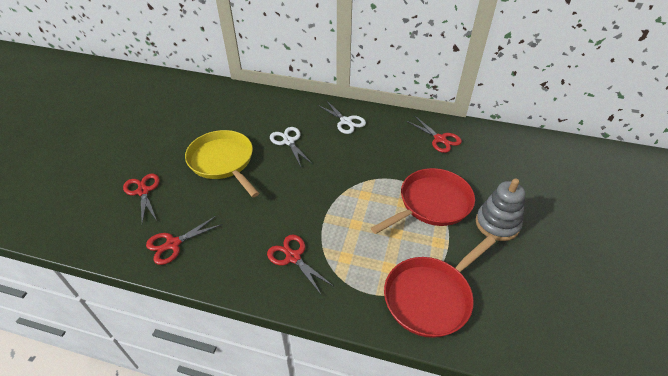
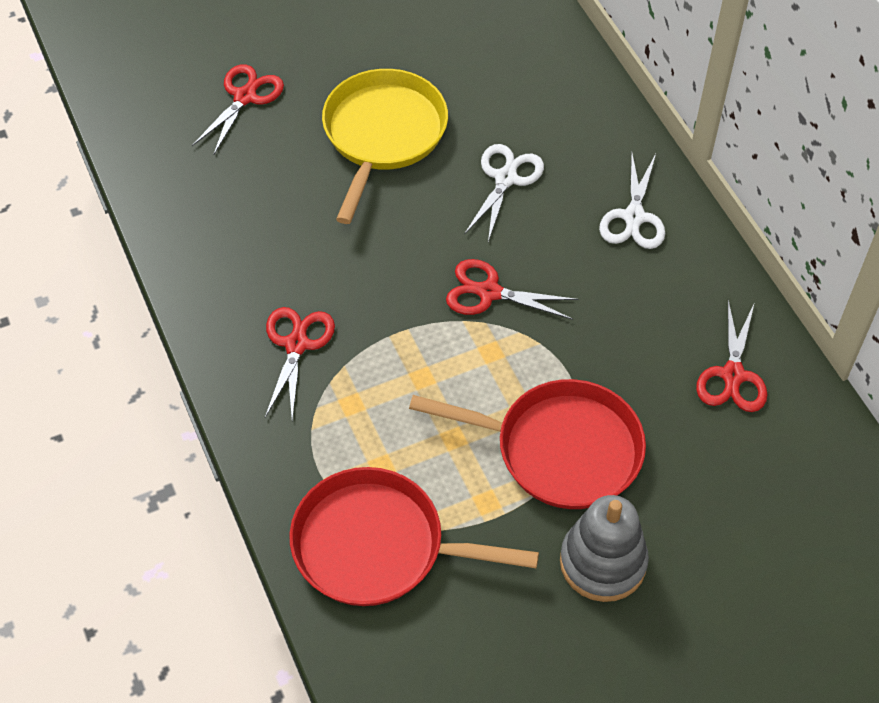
camera: 50 degrees right, 10 degrees up
red scissors [146,215,223,265] -> red scissors moved to [446,259,578,320]

